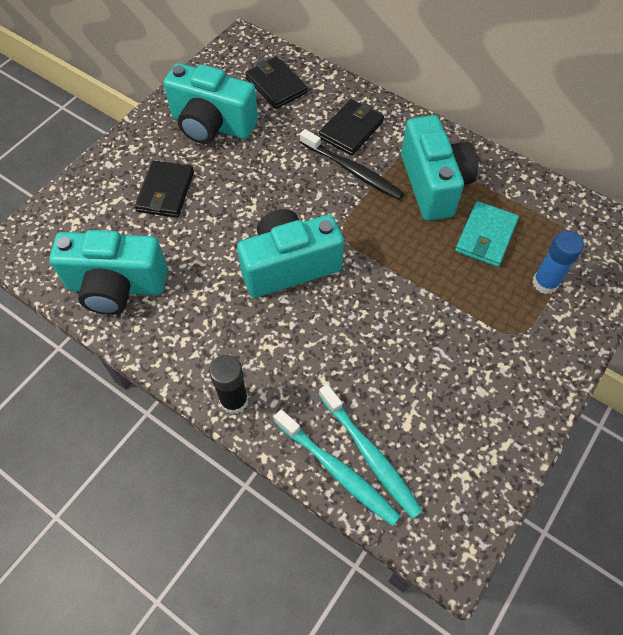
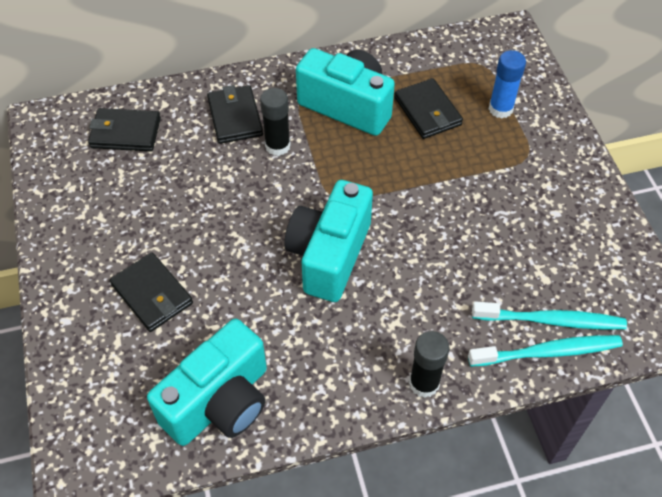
camera: 50 degrees left, 5 degrees down
turquoise camera [164,63,258,144] -> none
black toothbrush [300,129,404,200] -> black glue stick [260,88,291,156]
turquoise wallet [455,201,519,267] -> black wallet [394,78,463,139]

